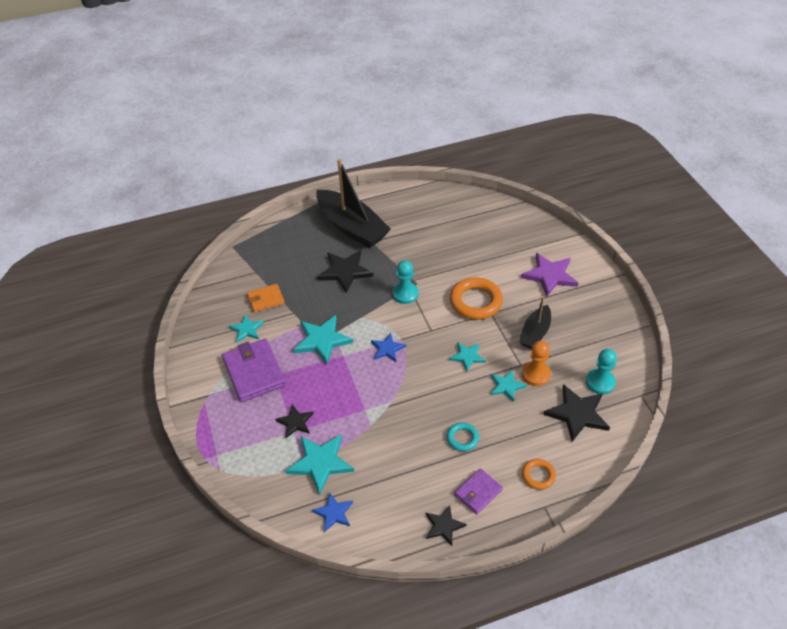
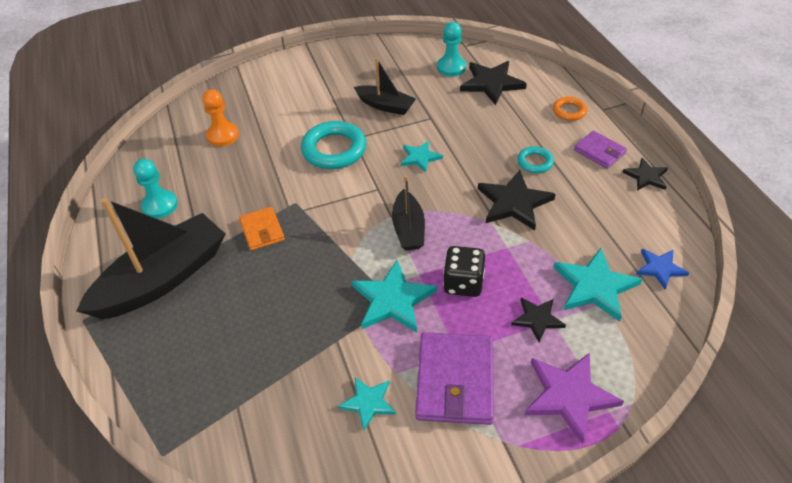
camera: 90 degrees left, 0 degrees up
purple wallet [222,339,286,402] -> purple wallet turned 60 degrees counterclockwise [415,332,494,425]
orange wallet [247,284,285,313] -> orange wallet moved to [239,207,285,251]
black star [317,250,373,293] -> black star moved to [478,170,556,230]
blue star [371,333,406,362] -> black boat [392,176,425,250]
turquoise pawn [393,260,419,304] -> turquoise pawn moved to [133,159,178,219]
orange ring [450,277,503,320] -> turquoise ring [301,121,366,169]
turquoise star [491,369,527,402] -> none
purple star [521,253,578,297] -> purple star moved to [525,353,624,444]
orange pawn [522,341,551,386] -> orange pawn moved to [203,89,239,146]
none -> black dice [443,246,485,297]

